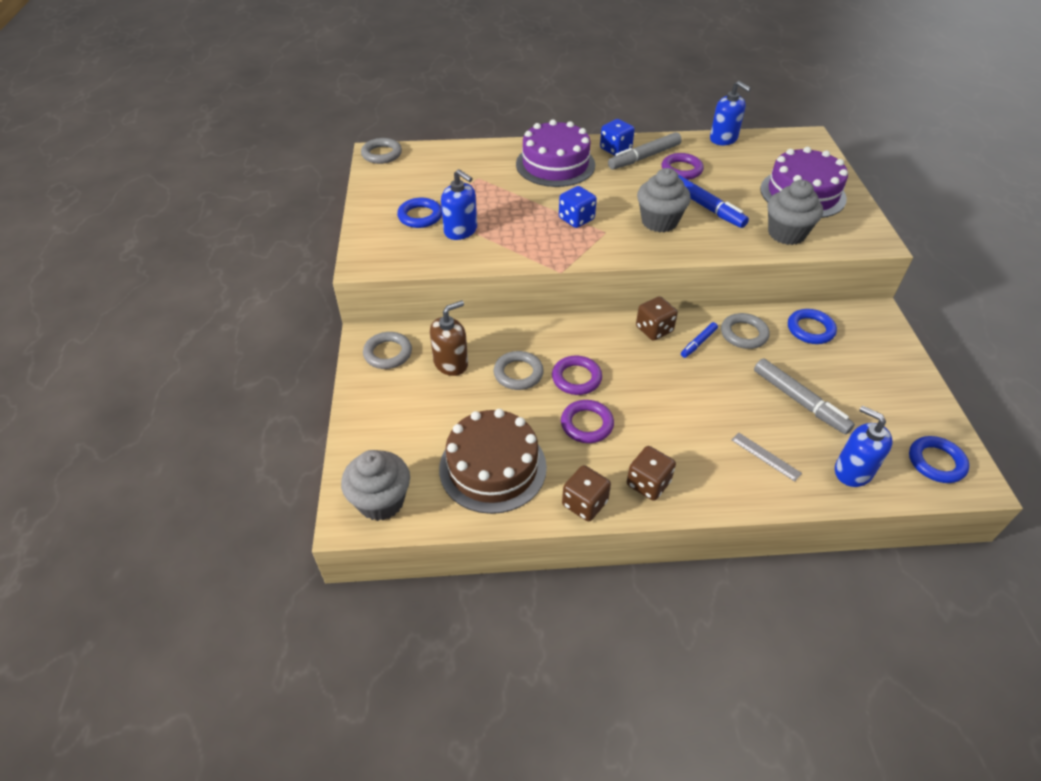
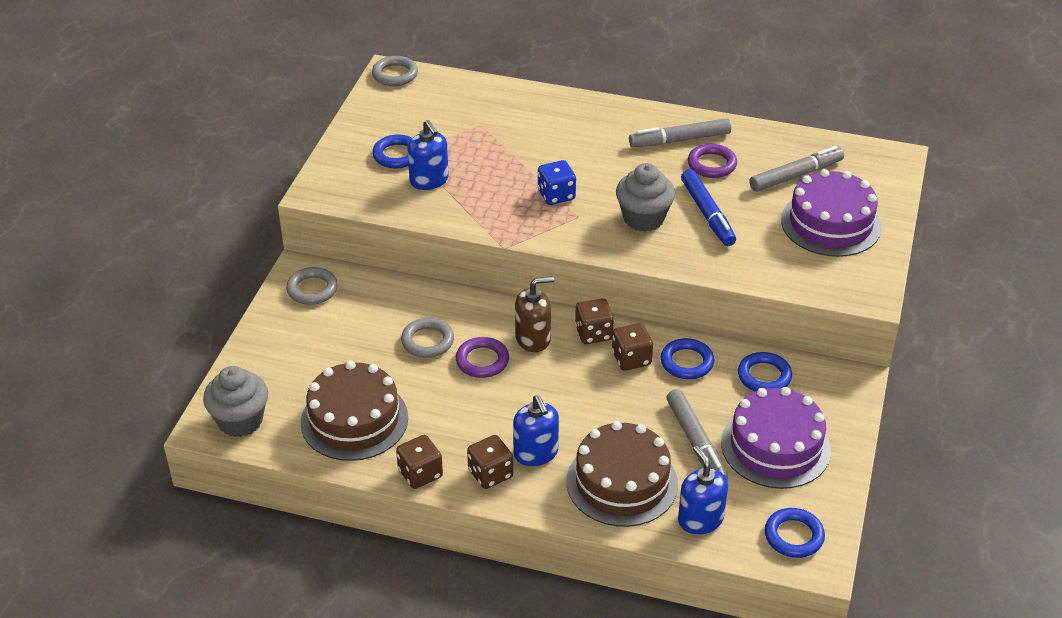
camera: 20 degrees right, 5 degrees down
brown soap dispenser [430,300,468,376] -> brown soap dispenser moved to [515,276,554,352]
purple cake [516,120,595,187] -> purple cake moved to [721,387,831,489]
purple ring [561,400,614,443] -> none
blue dice [600,119,635,156] -> none
blue marker [681,322,718,358] -> brown dice [612,323,653,371]
blue soap dispenser [710,81,751,145] -> blue soap dispenser moved to [513,395,559,466]
grey ring [721,313,770,349] -> blue ring [660,338,714,379]
grey ruler [731,432,802,482] -> brown cake [566,421,678,527]
grey cupcake [767,180,823,245] -> none
none -> grey marker [749,146,844,192]

